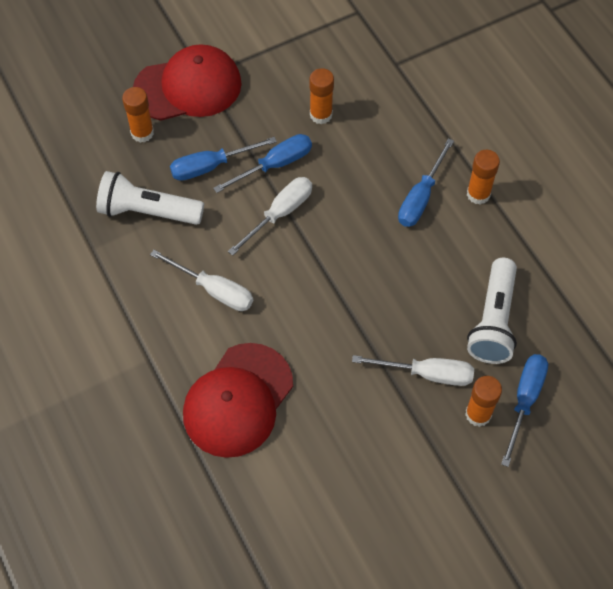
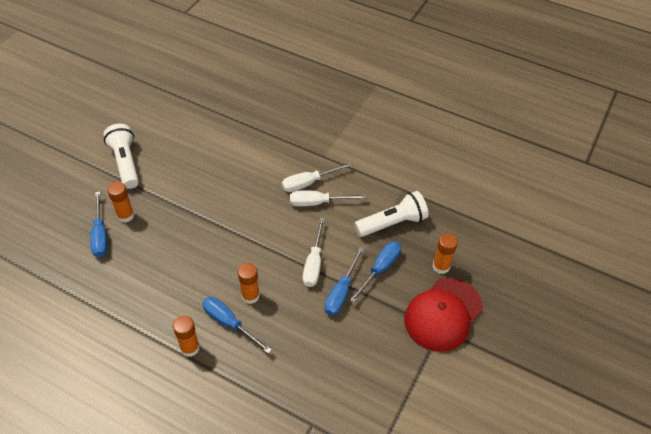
camera: 145 degrees right, 10 degrees down
red cap [183,343,293,458] -> none
orange glue stick [310,68,334,124] -> orange glue stick moved to [238,263,260,304]
white screwdriver [352,355,474,386] -> white screwdriver moved to [282,162,352,192]
blue screwdriver [398,138,454,227] -> blue screwdriver turned 45 degrees counterclockwise [202,297,272,354]
white flashlight [467,258,517,364] -> white flashlight moved to [104,124,139,189]

